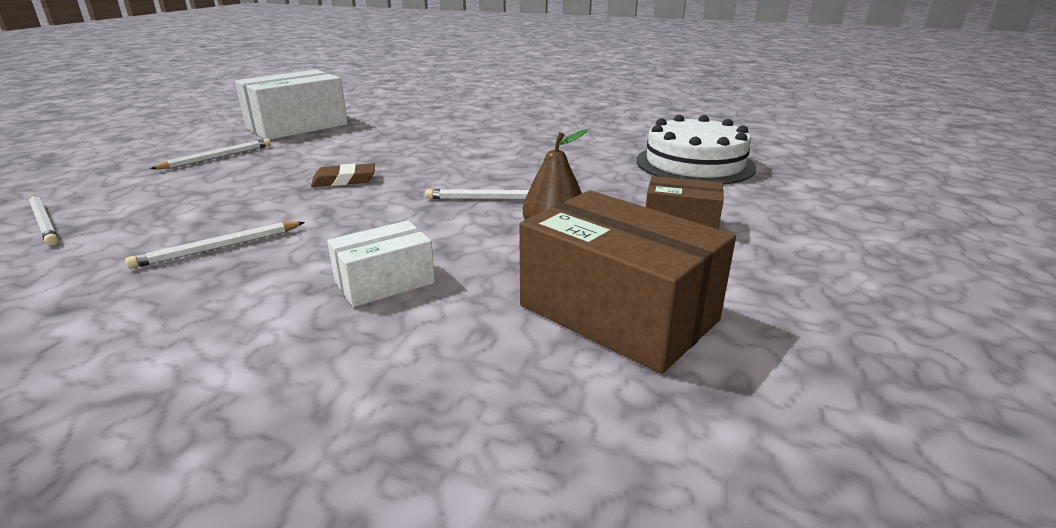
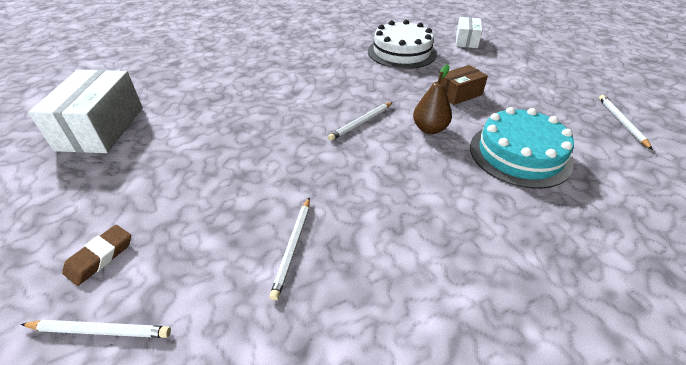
camera: 45 degrees left, 15 degrees up
white pencil [150,139,271,169] -> white pencil moved to [599,95,653,150]
brown eraser [311,163,375,187] -> brown eraser moved to [62,225,131,286]
white box [327,220,435,307] -> white box moved to [456,17,482,48]
brown box [519,190,736,374] -> turquoise cake [470,107,574,189]

